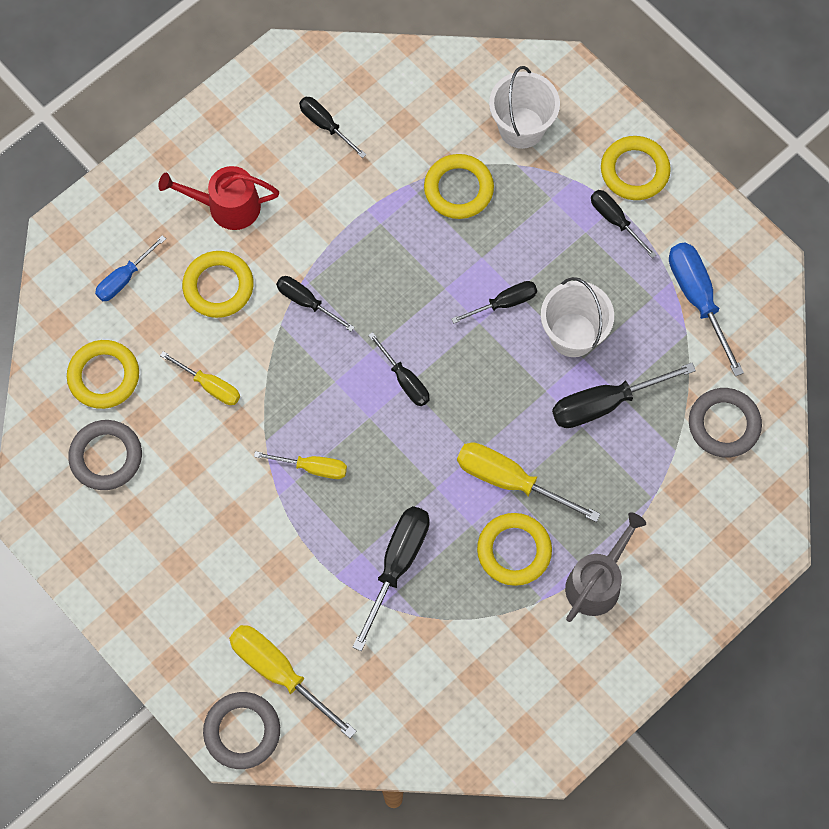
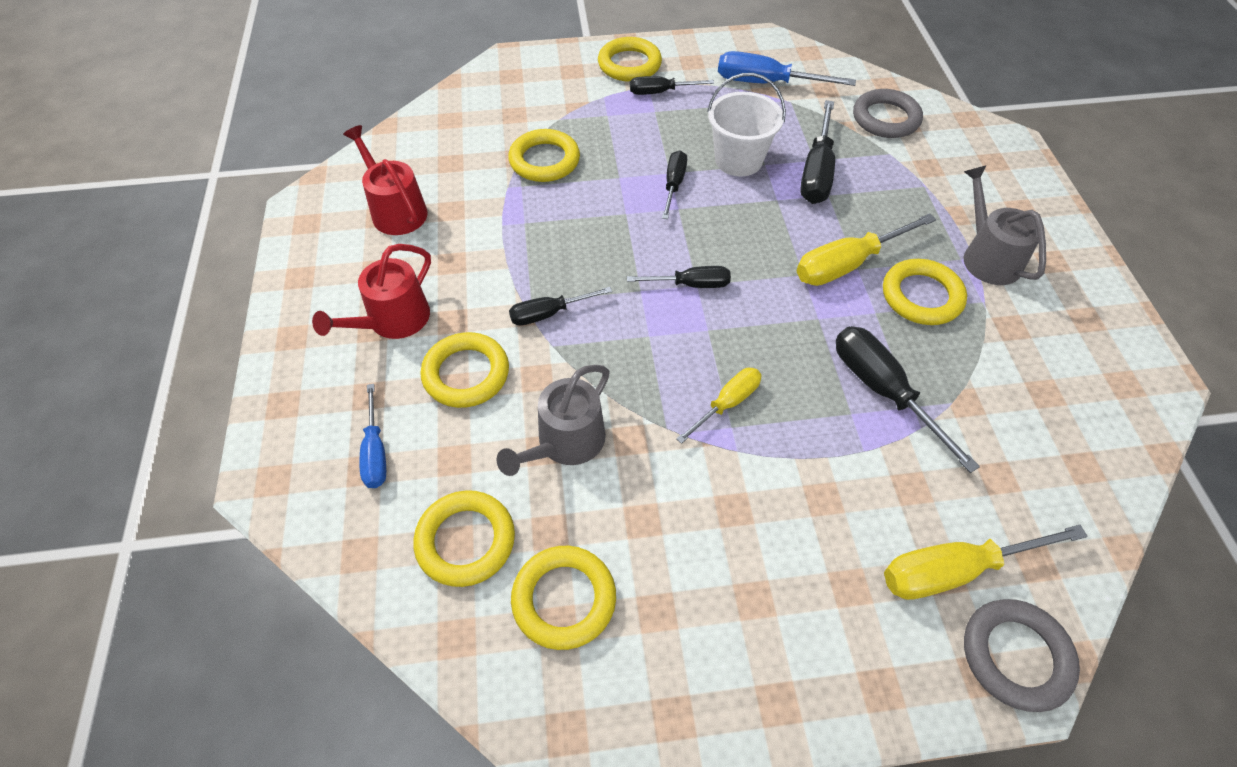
camera: 55 degrees left, 15 degrees down
grey ring [68,420,142,490] -> yellow ring [511,546,616,650]
yellow screwdriver [160,351,240,405] -> grey watering can [497,365,610,476]
black screwdriver [299,97,366,158] -> red watering can [343,125,428,235]
white bucket [489,66,560,149] -> none

